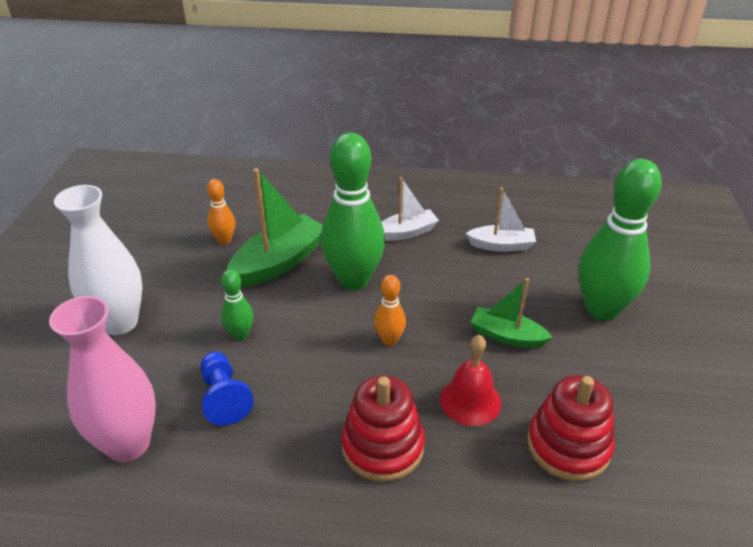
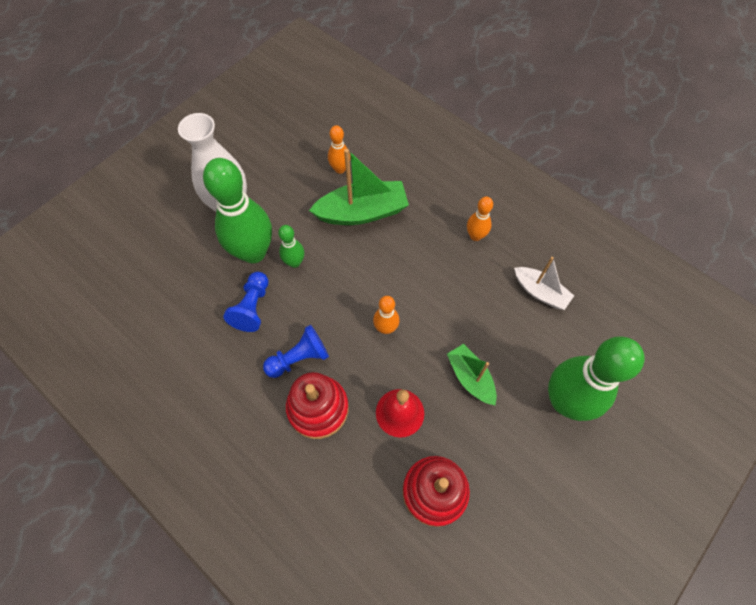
camera: 35 degrees right, 25 degrees up
pink vase [49,296,156,462] -> none
green bowling pin [321,133,385,290] -> green bowling pin moved to [203,158,272,263]
white boat [381,177,439,241] -> orange bowling pin [467,197,493,241]
none -> blue pawn [263,325,329,378]

